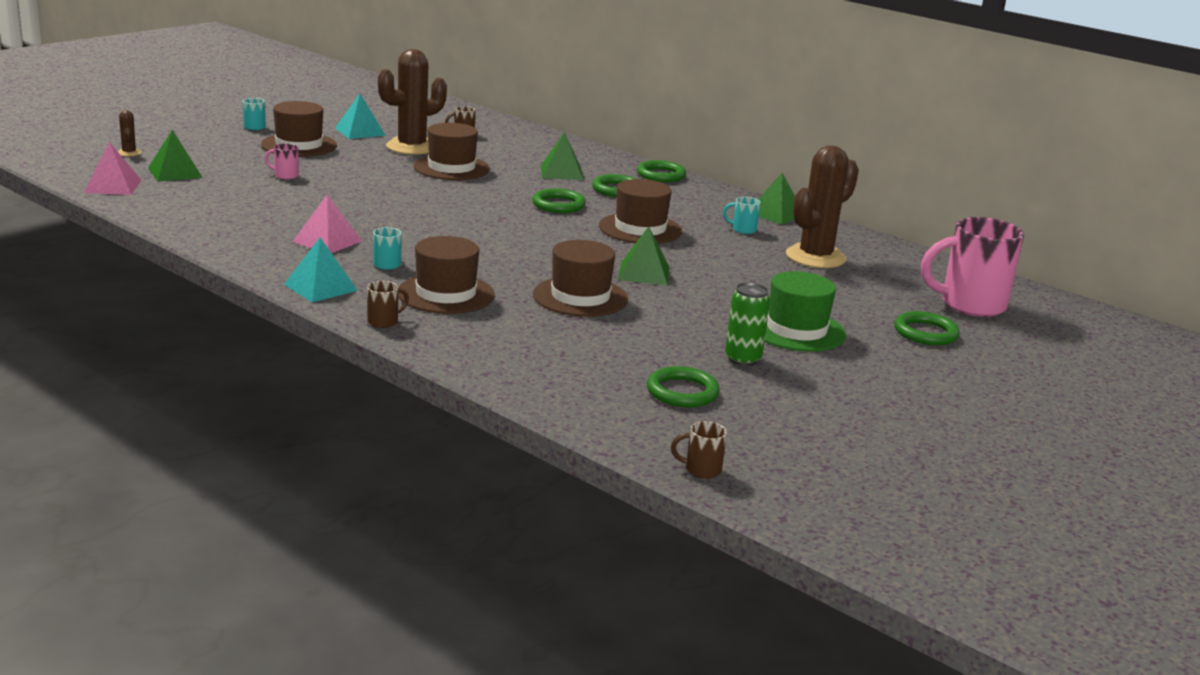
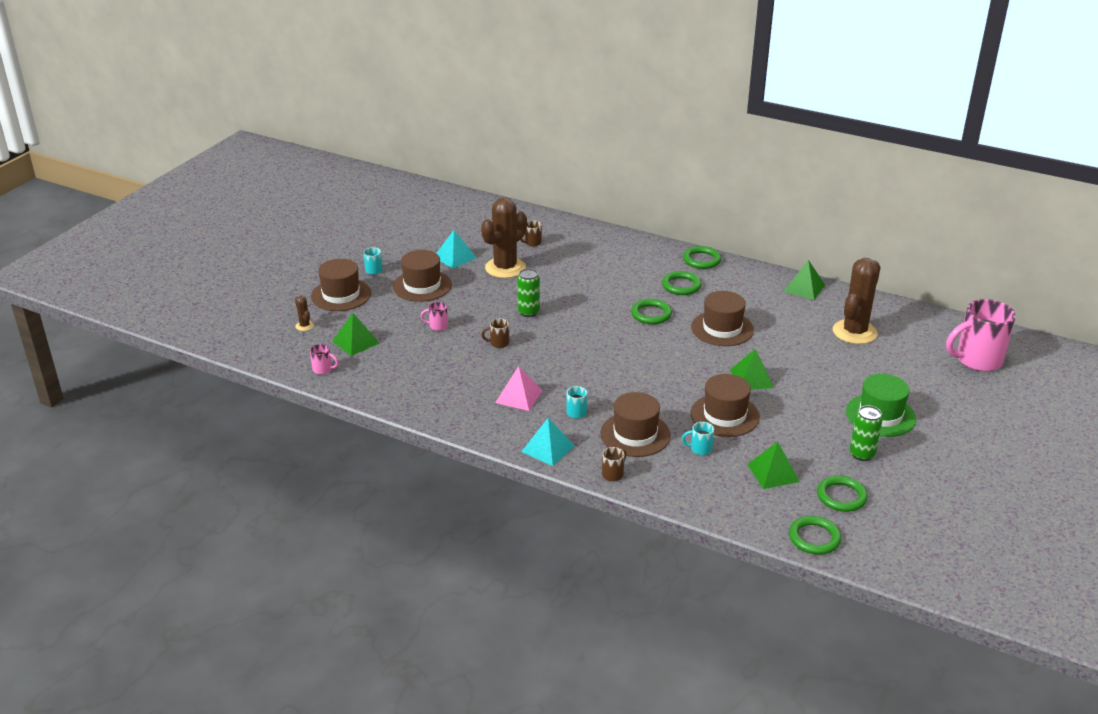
camera: 10 degrees left, 10 degrees up
pink pyramid [84,142,141,195] -> pink mug [310,344,339,375]
brown hat [413,123,490,180] -> brown hat moved to [311,259,371,311]
green pyramid [541,132,583,180] -> green pyramid moved to [747,441,800,489]
brown mug [671,421,727,479] -> brown mug moved to [481,318,509,348]
turquoise mug [723,197,761,234] -> turquoise mug moved to [682,422,714,455]
green ring [894,311,960,345] -> green ring moved to [789,516,841,554]
none -> green can [517,268,540,317]

